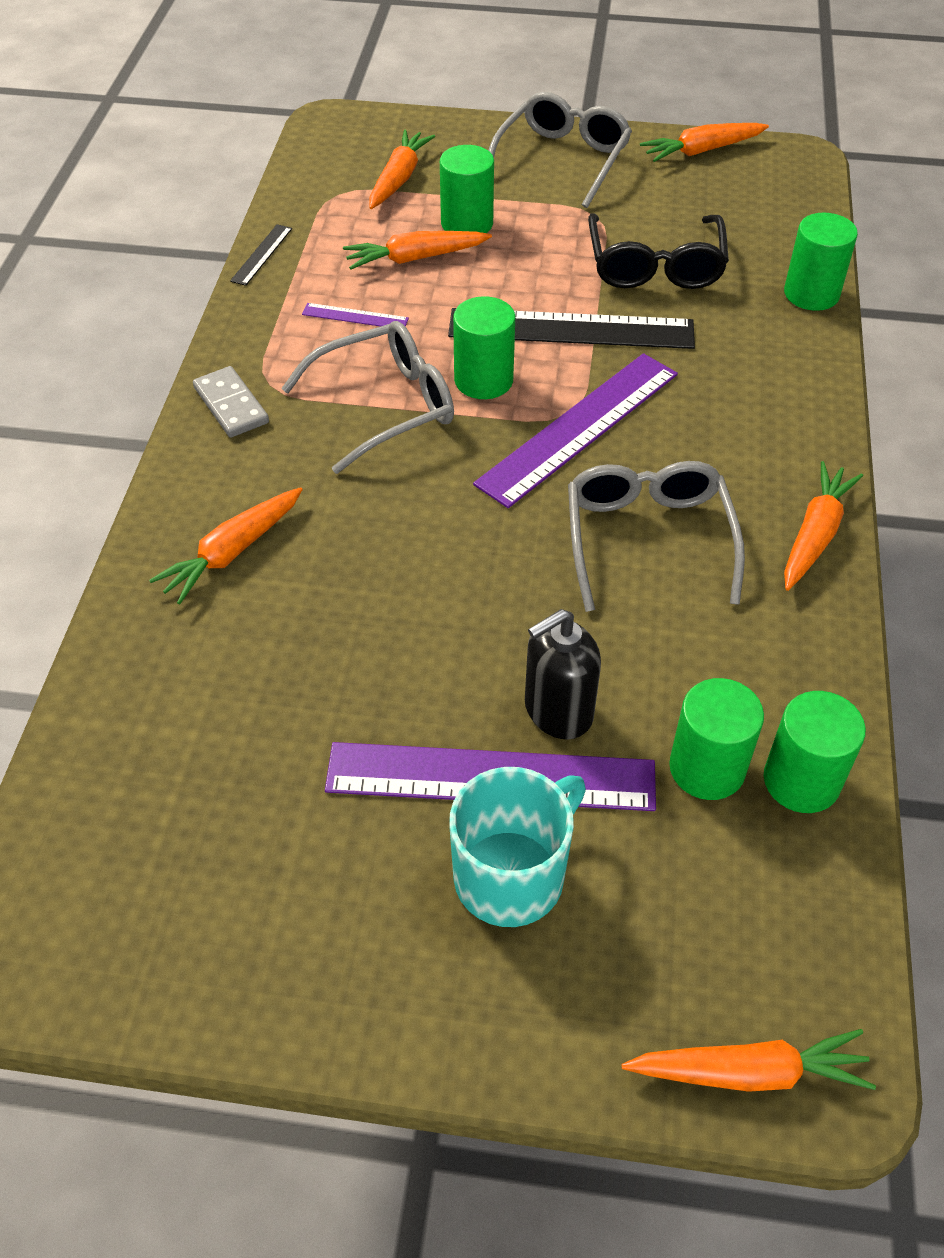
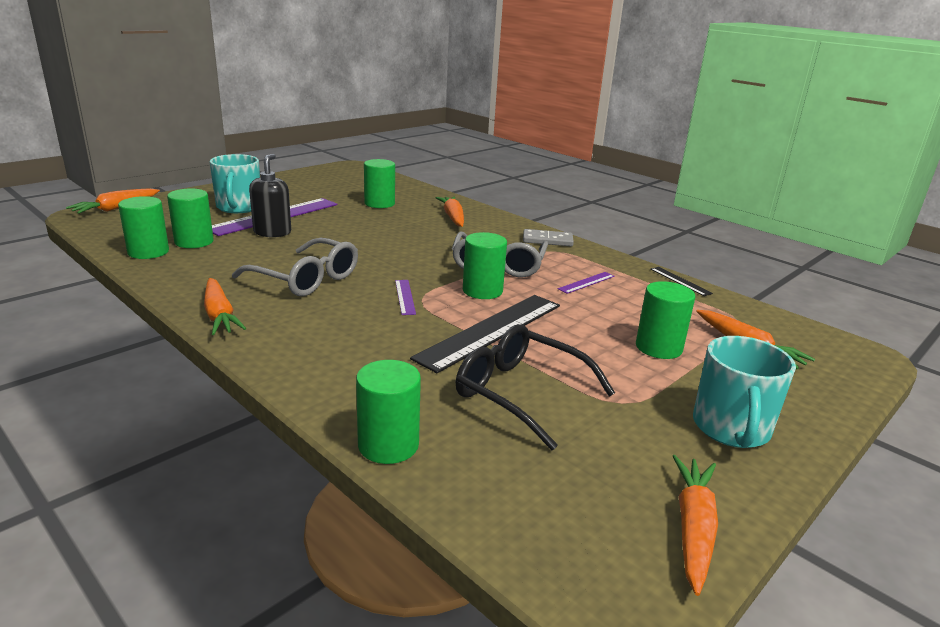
camera: 125 degrees right, 25 degrees down
orange carrot [343,231,492,270] -> none
purple ruler [473,353,678,508] -> purple ruler [395,280,416,315], size x0.44
grey glasses [488,92,632,208] -> turquoise mug [693,336,796,448]
none -> green cylinder [364,159,395,208]

